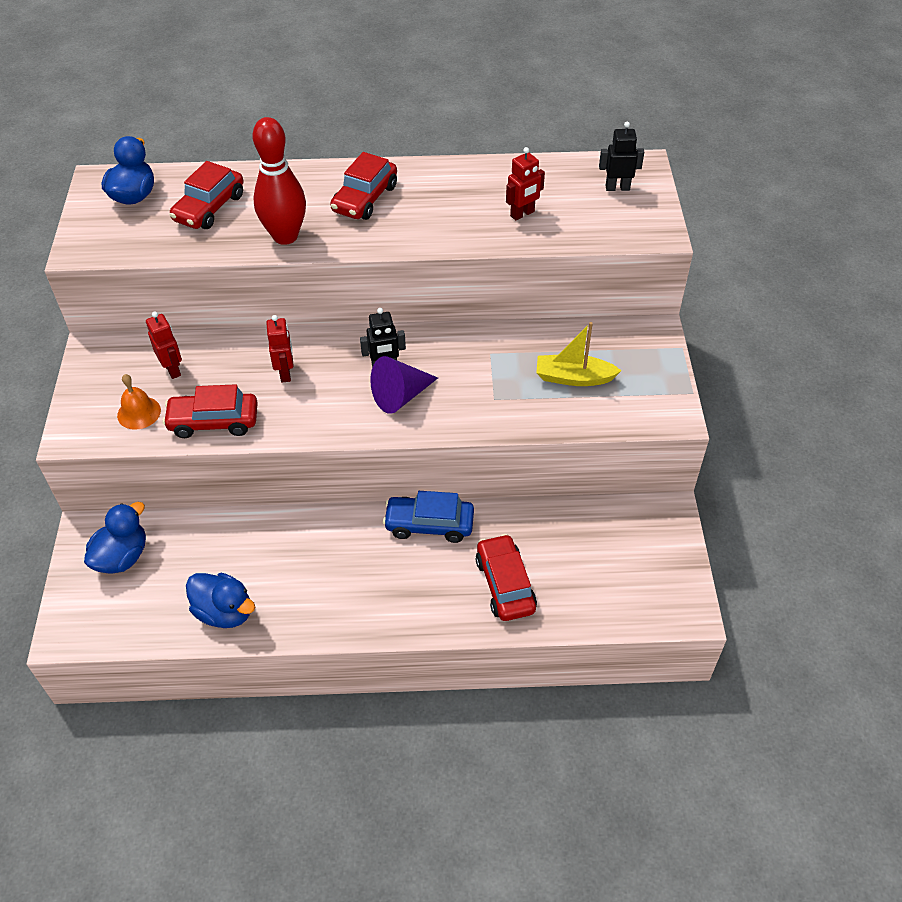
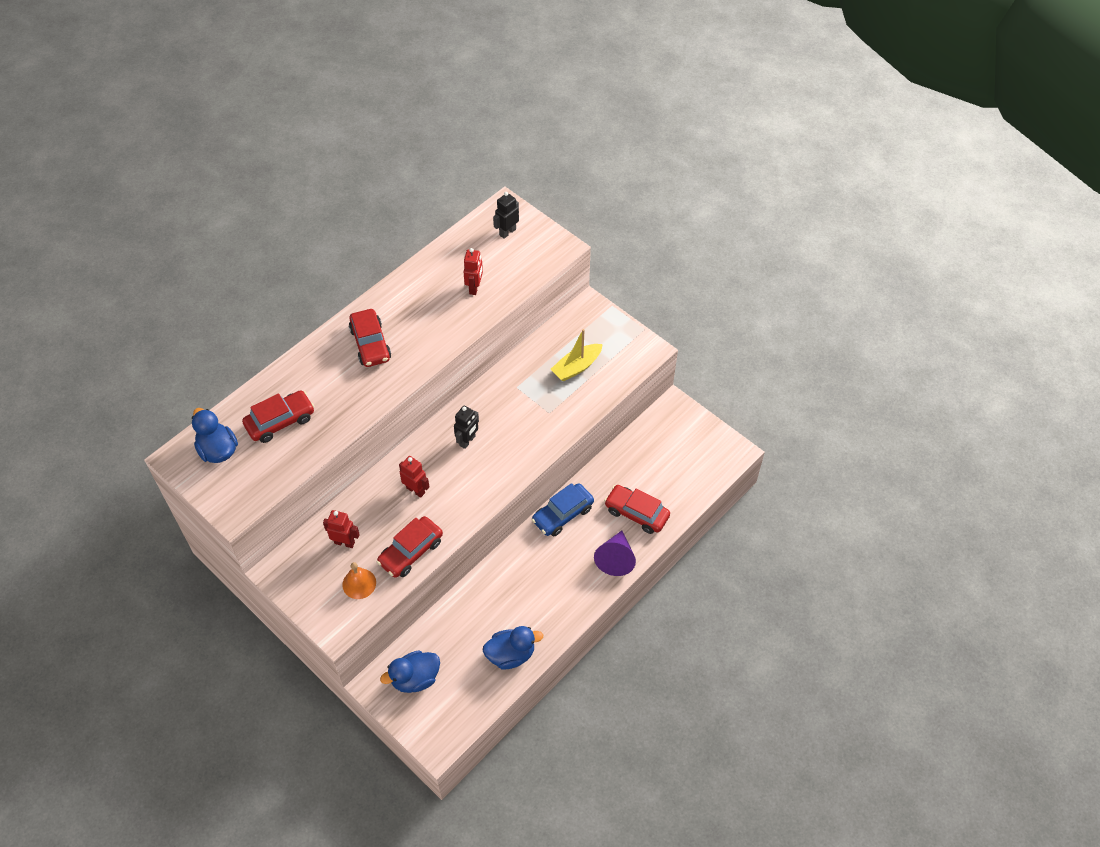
camera: 45 degrees left, 5 degrees up
blue duck [84,502,146,574] -> blue duck turned 105 degrees counterclockwise [380,650,440,693]
red car [169,161,244,229] -> red car turned 105 degrees counterclockwise [242,390,315,443]
red bowling pin [252,117,306,245] -> none
purple cone [370,356,438,414] -> purple cone moved to [594,530,636,576]

